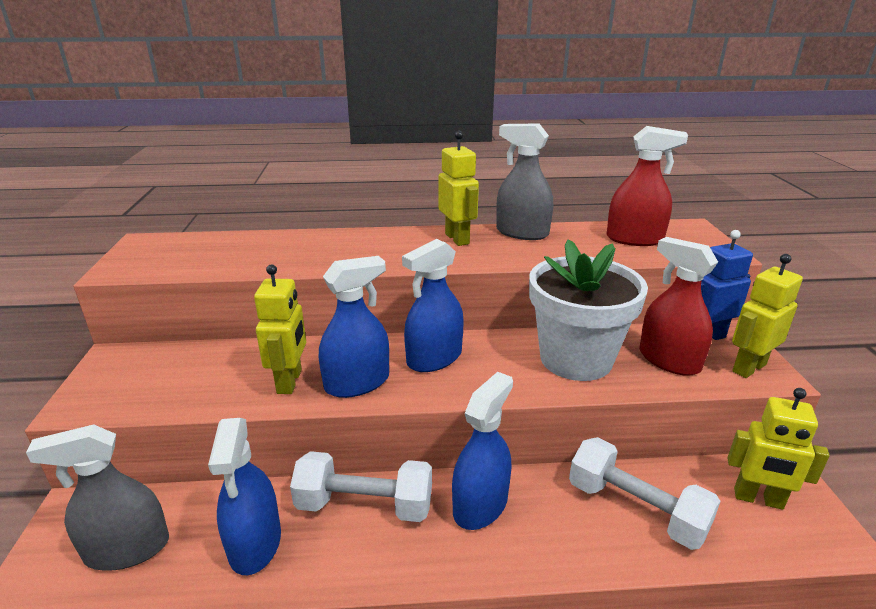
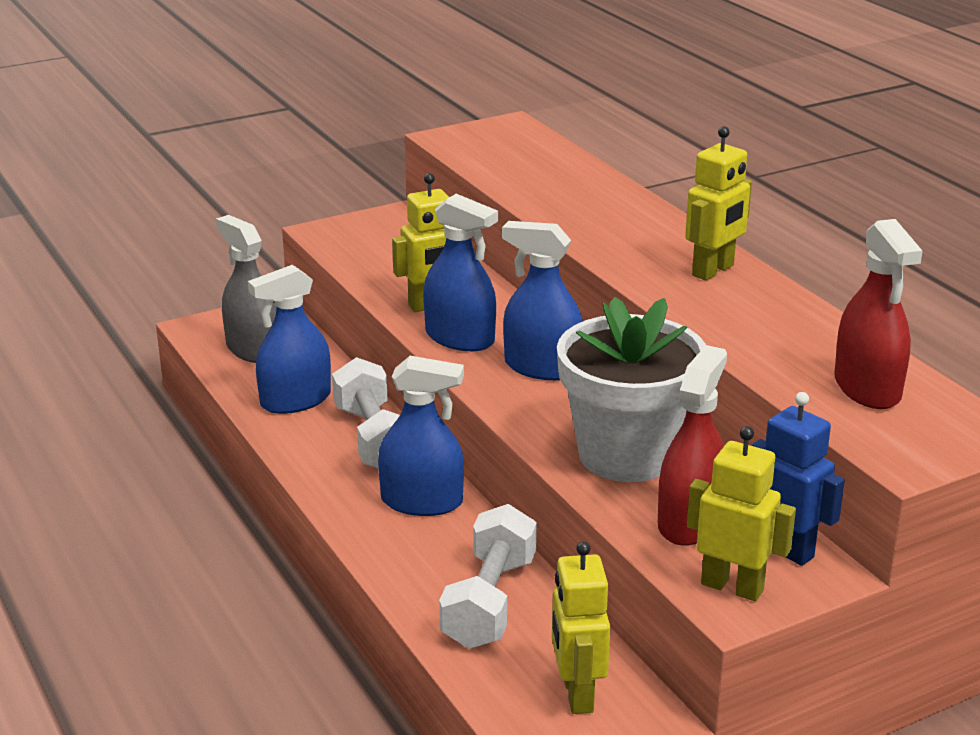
camera: 65 degrees right, 0 degrees up
grey spray bottle [496,123,553,240] -> none

